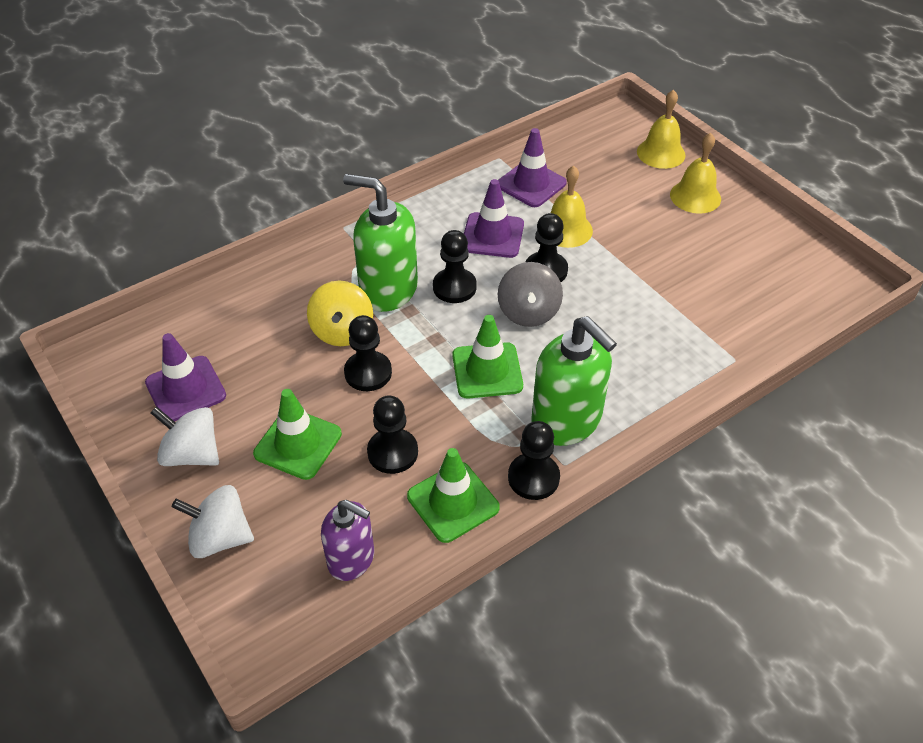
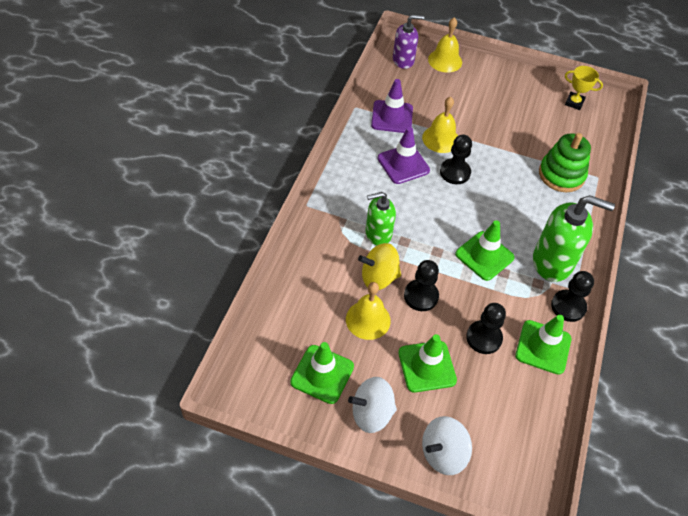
camera: 40 degrees left, 5 degrees up
purple traffic cone [145,333,226,422] -> green traffic cone [290,342,354,404]
yellow spinning top [307,281,373,346] -> yellow spinning top turned 120 degrees clockwise [358,243,401,290]
purple soap dispenser [321,500,374,581] -> purple soap dispenser moved to [393,15,425,69]
green soap dispenser [343,174,418,312] -> green soap dispenser [366,192,396,246], size x0.63
black pawn [433,230,477,303] -> none
grey spinning top [498,262,563,327] -> none
yellow bell [670,133,721,214] -> yellow bell moved to [346,282,391,340]
none -> green stacking toy [539,133,591,192]
none -> yellow trophy [565,66,603,110]

